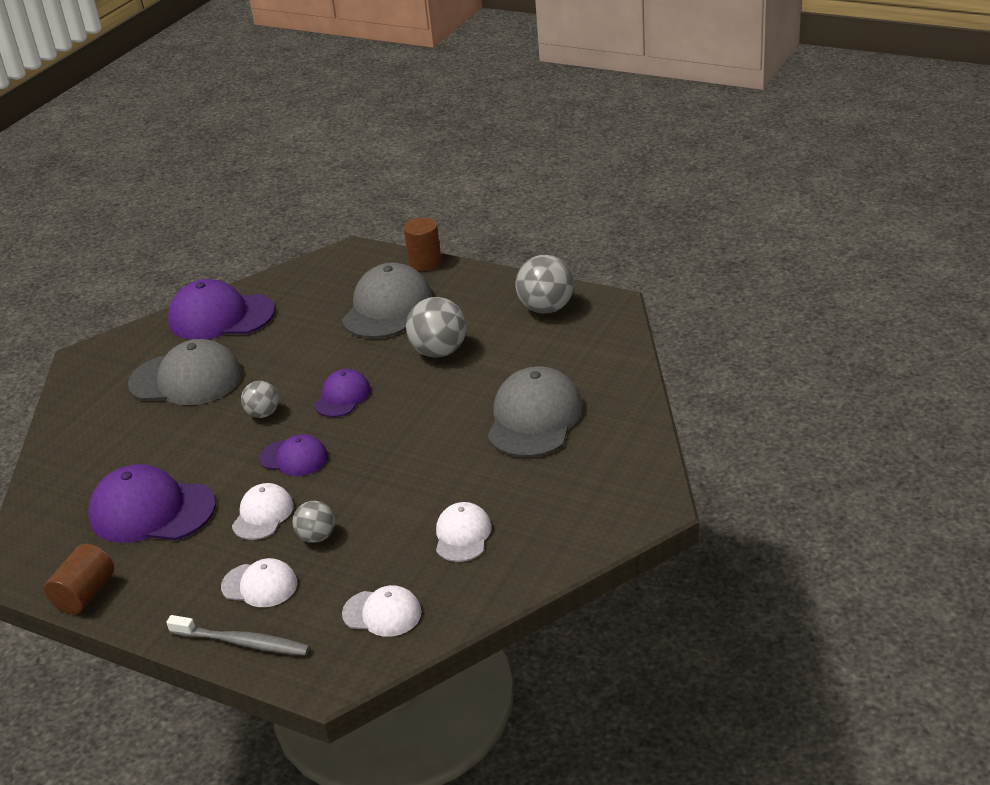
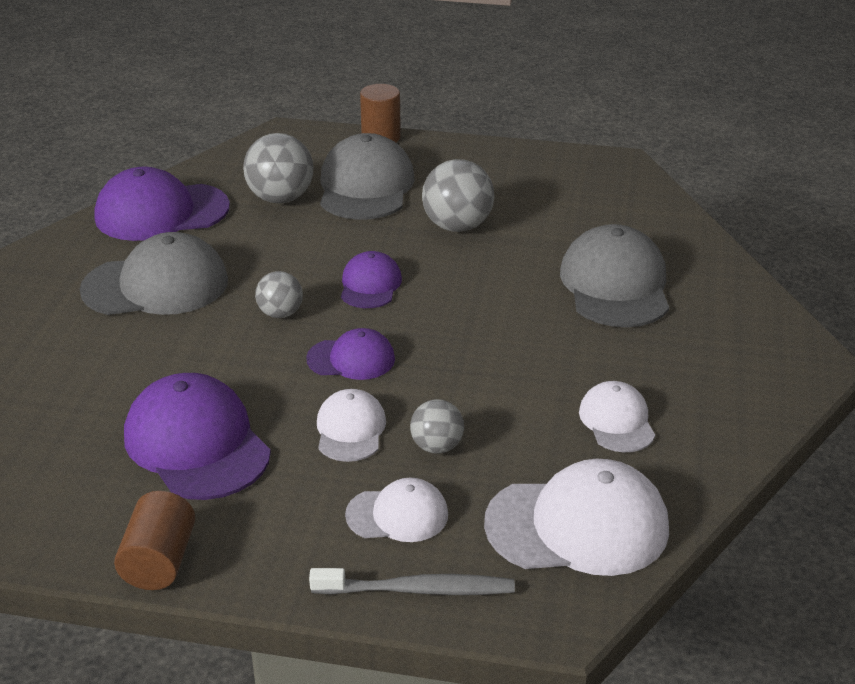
camera: 20 degrees left, 0 degrees up
purple cap [88,464,216,543] -> purple cap turned 60 degrees clockwise [124,373,271,500]
white cap [342,585,421,637] -> white cap [484,459,669,576], size x1.78
grey ball [516,255,574,313] -> grey ball moved to [243,133,314,203]

